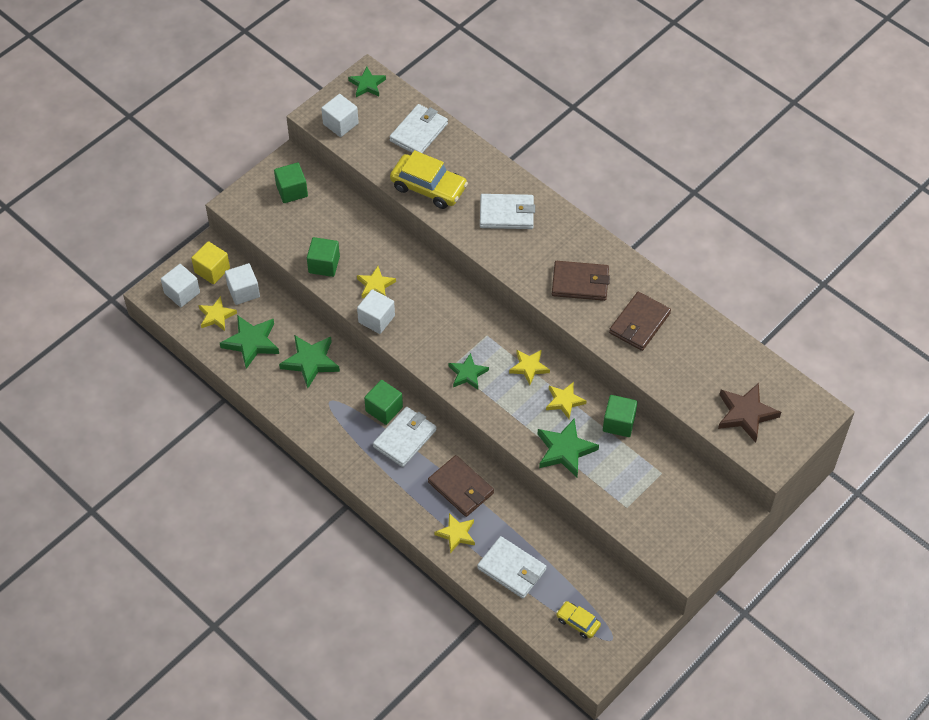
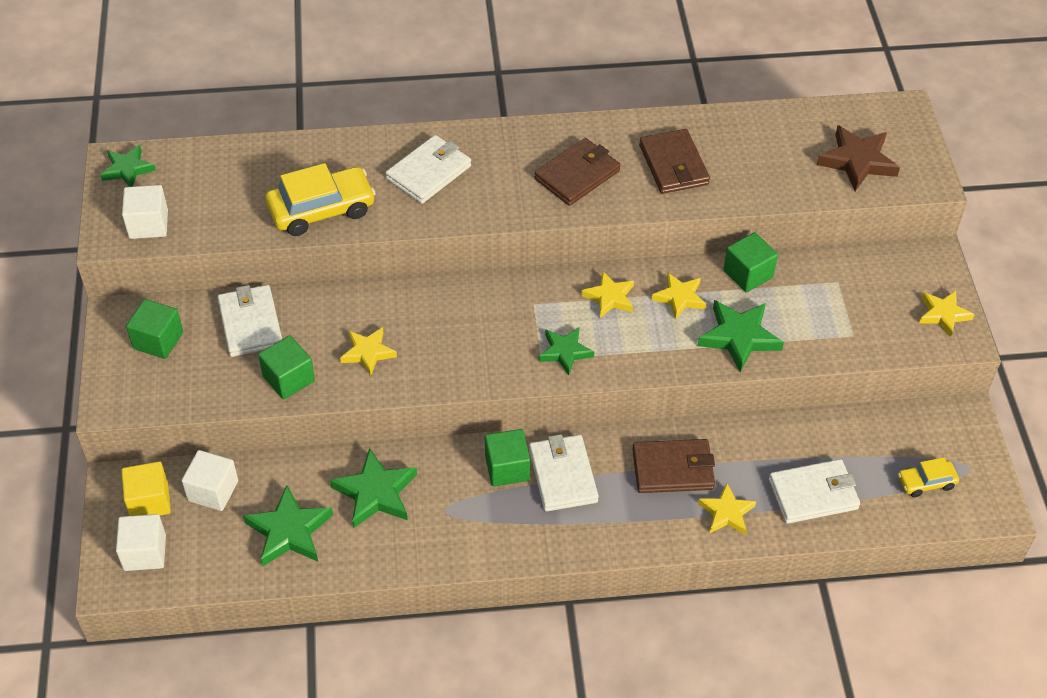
camera: 50 degrees left, 5 degrees down
yellow star [199,296,237,331] -> yellow star moved to [919,291,975,337]
white cube [357,289,395,334] -> none
white wallet [389,104,448,153] -> white wallet moved to [217,285,282,357]

